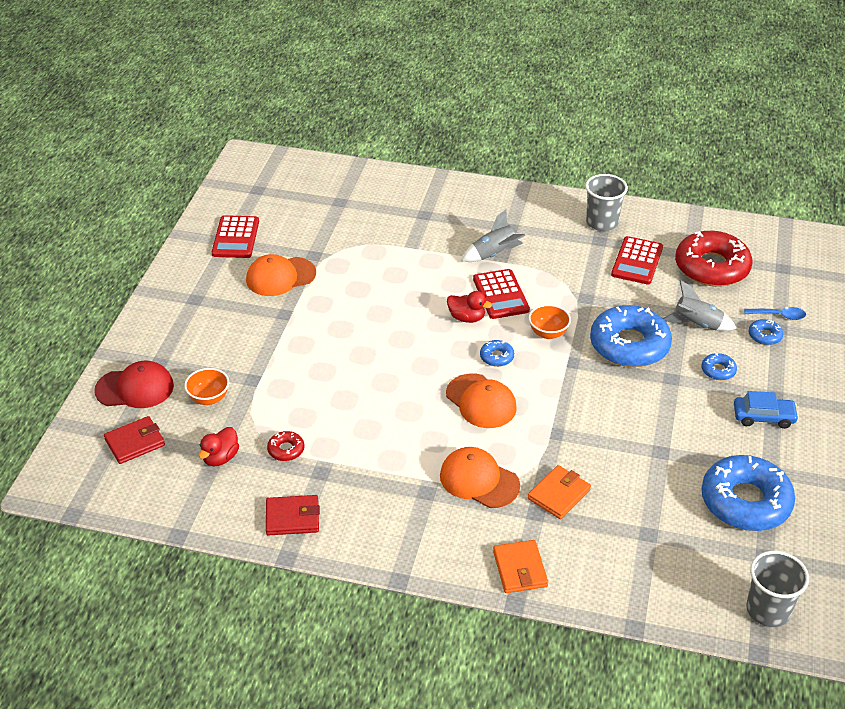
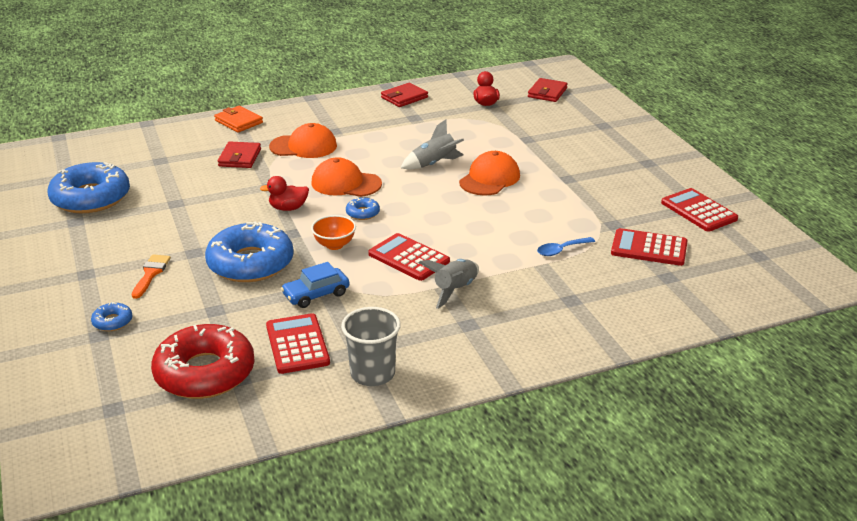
camera: 145 degrees right, 10 degrees down
red cap [94,361,174,408] -> none
orange bowl [184,368,229,405] -> none
orange cap [246,254,316,296] -> orange cap moved to [459,151,520,195]
red donut [267,431,304,461] -> none
red duck [447,291,492,323] -> red duck moved to [260,176,309,211]
orange wallet [528,465,591,519] -> red wallet [218,141,261,168]
grey rocket [663,280,737,331] -> grey rocket moved to [401,119,464,170]
blue donut [701,353,737,380] -> orange brush [132,254,171,299]
blue car [734,391,799,429] -> blue car moved to [281,262,350,308]
blue spoon [744,307,806,320] -> blue spoon moved to [537,237,595,256]
grey cup [746,551,809,627] -> none
none -> red calculator [611,228,688,266]

